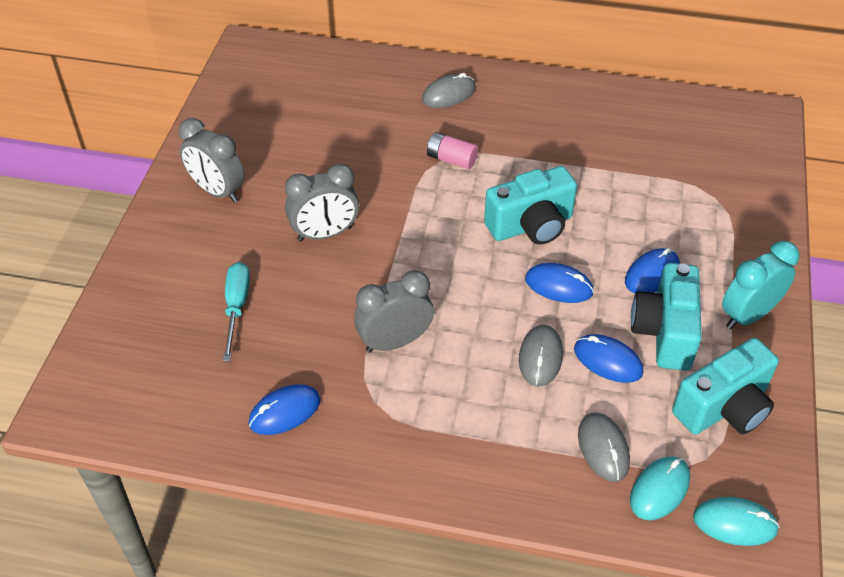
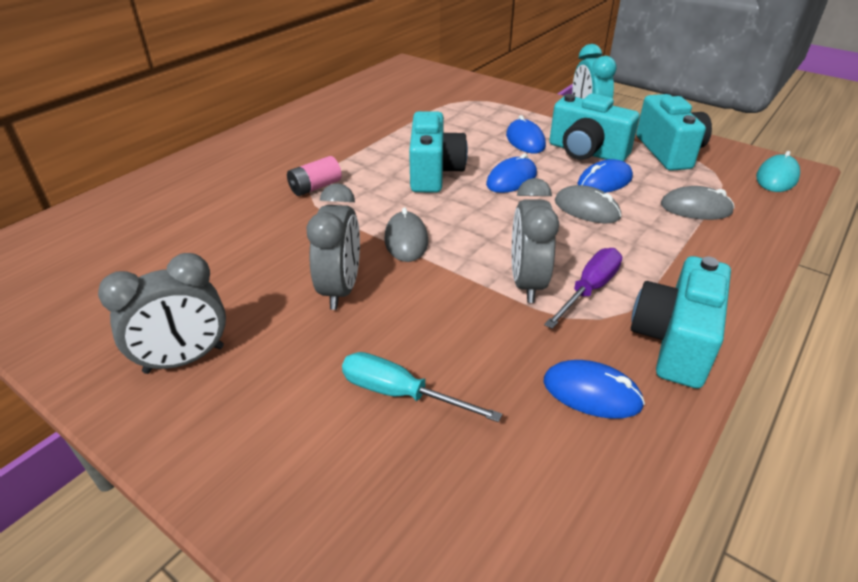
camera: 65 degrees left, 10 degrees down
blue mouse [248,384,321,435] -> blue mouse turned 60 degrees counterclockwise [544,360,645,419]
grey mouse [422,73,476,108] -> grey mouse moved to [384,207,428,262]
turquoise mouse [630,456,690,520] -> none
none -> purple screwdriver [544,248,622,329]
none -> turquoise camera [631,256,731,389]

